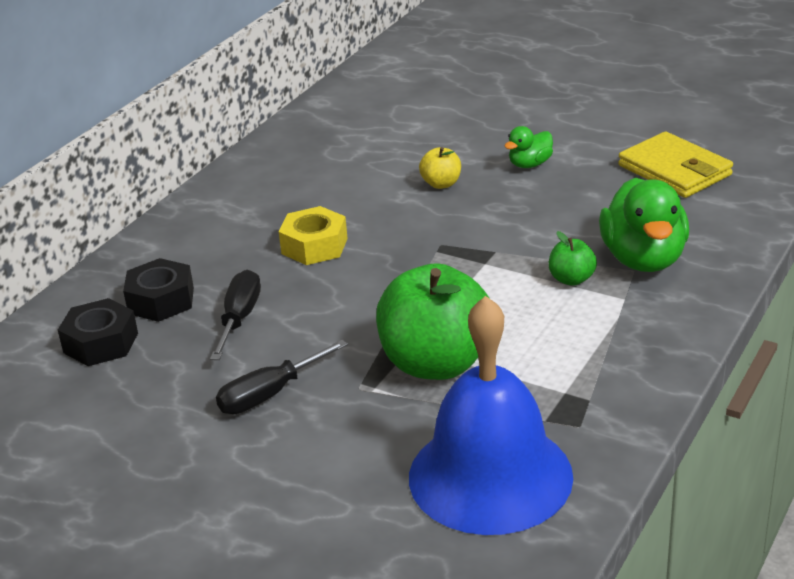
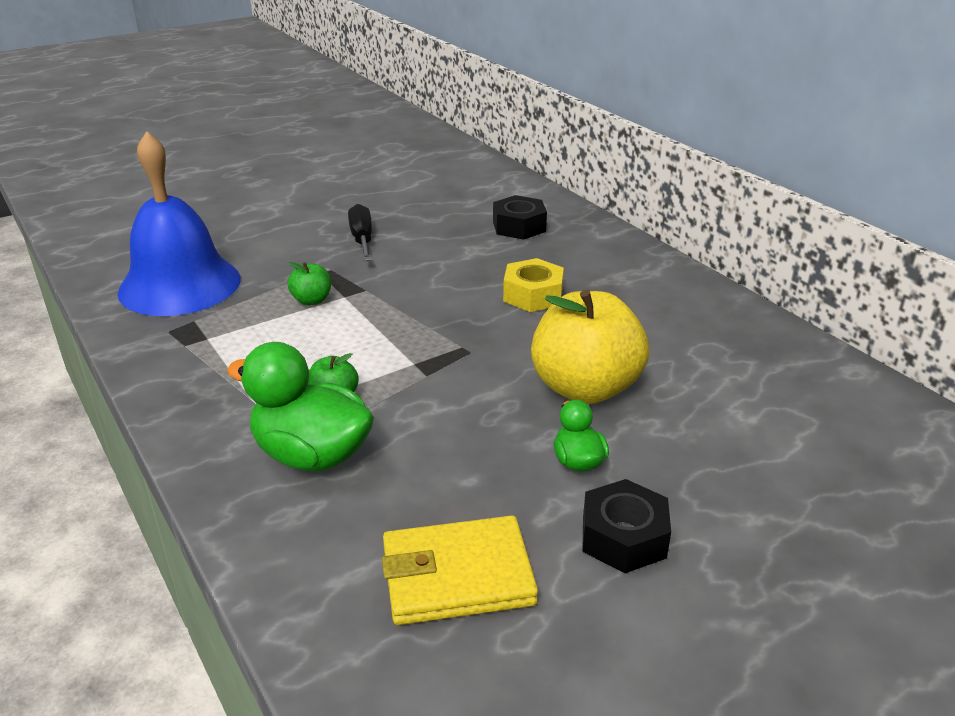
camera: 115 degrees right, 0 degrees up
black nut [58,298,138,366] -> black nut moved to [582,479,671,573]
black screwdriver [210,270,261,360] -> none
green apple [376,263,490,380] -> green apple [288,262,331,305], size x0.44
yellow apple [419,147,461,189] -> yellow apple [531,290,649,404], size x2.27

